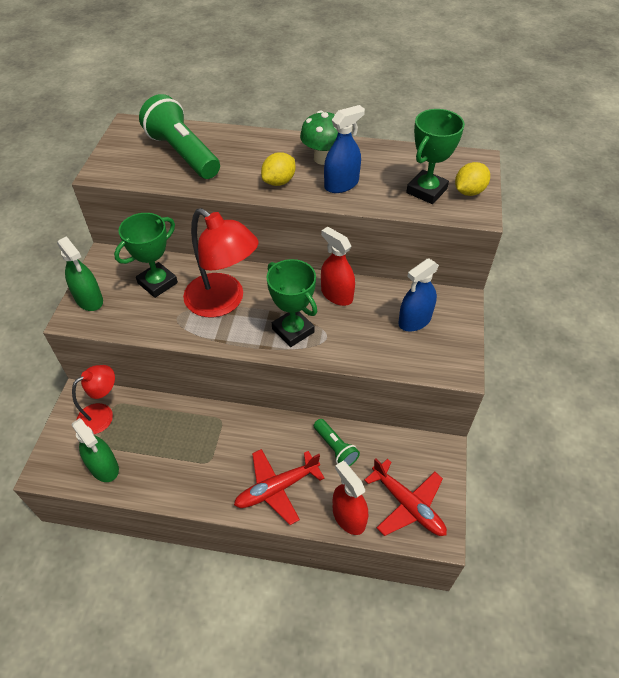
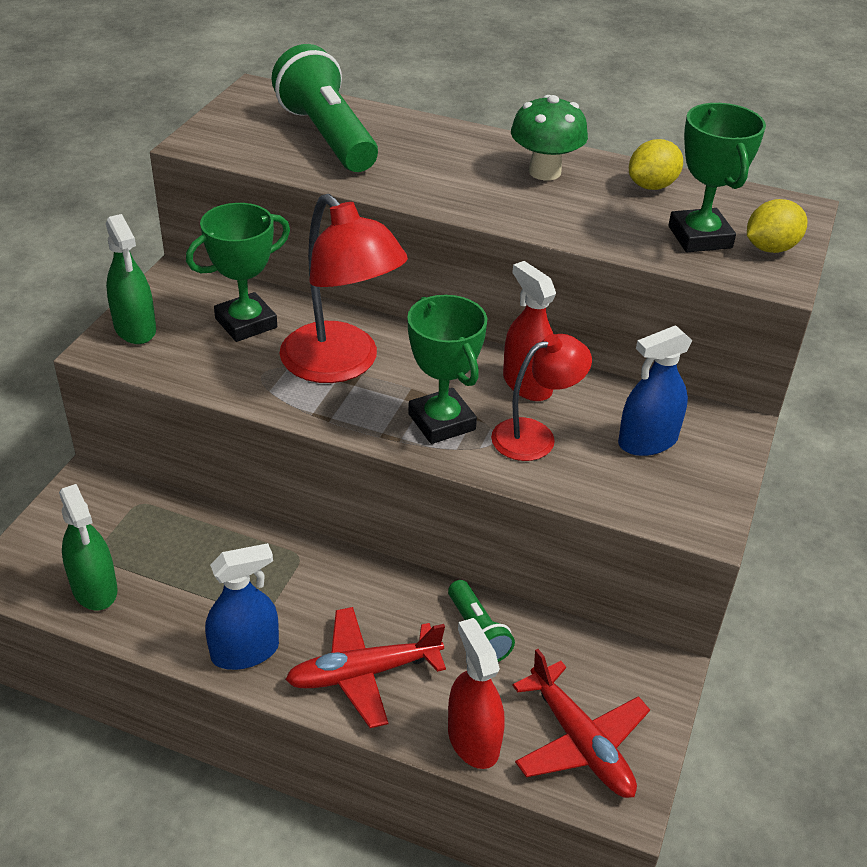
camera: 10 degrees right, 10 degrees down
red lamp [72,365,115,434] -> red lamp moved to [491,334,592,461]
yellow lemon [261,152,295,186] -> yellow lemon moved to [629,139,683,190]
blue spray bottle [324,105,365,193] -> blue spray bottle moved to [205,543,279,670]
green trophy [406,109,465,204] -> green trophy turned 60 degrees counterclockwise [668,103,766,252]

